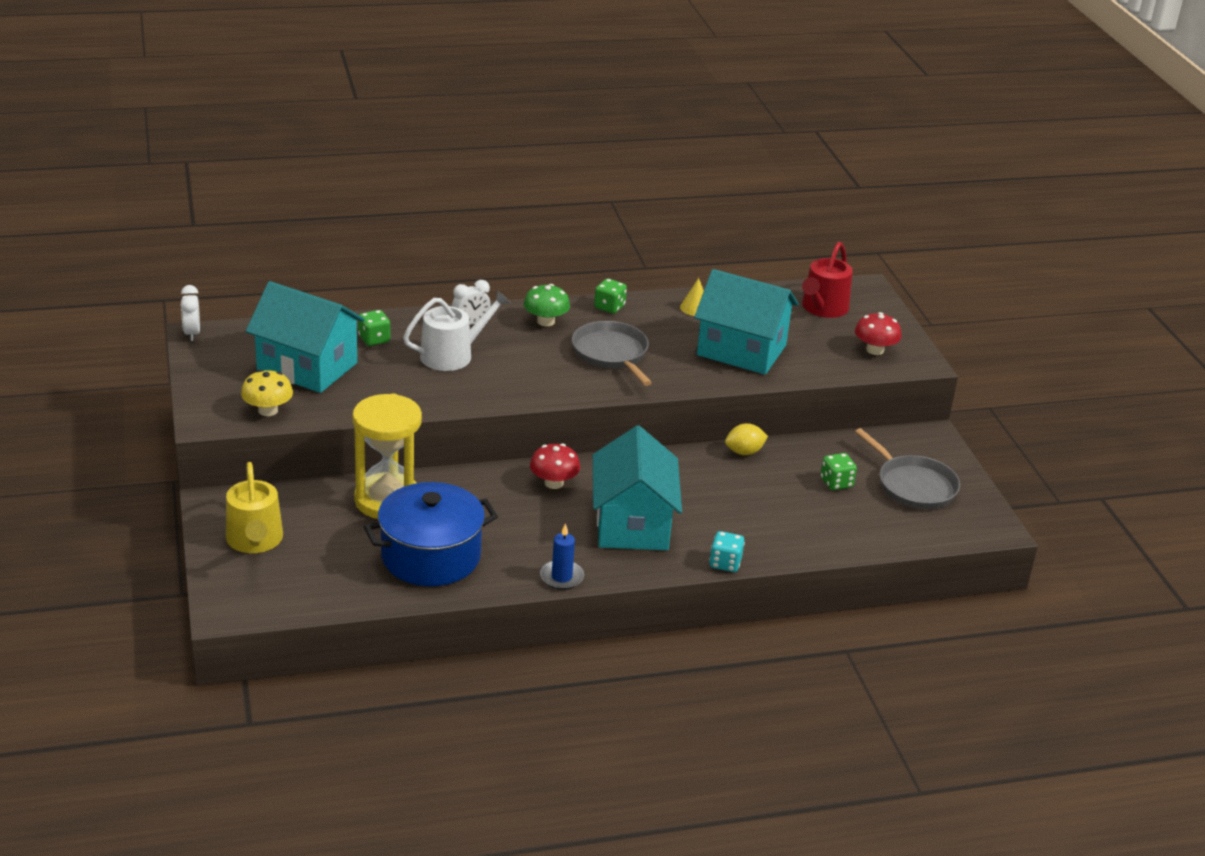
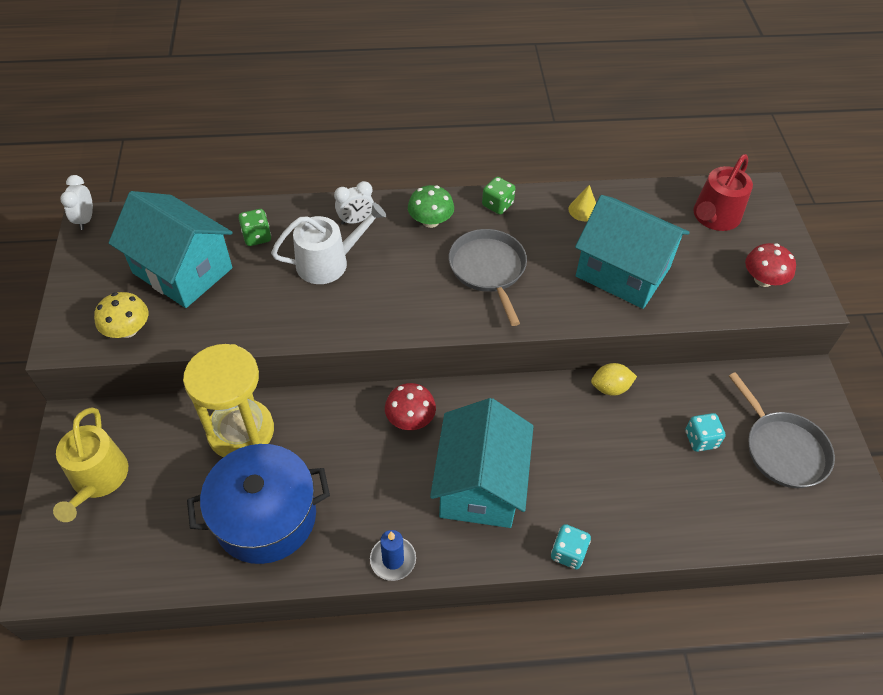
camera: 10 degrees right, 20 degrees up
green dice [820,453,857,490] -> turquoise dice [685,413,725,452]

